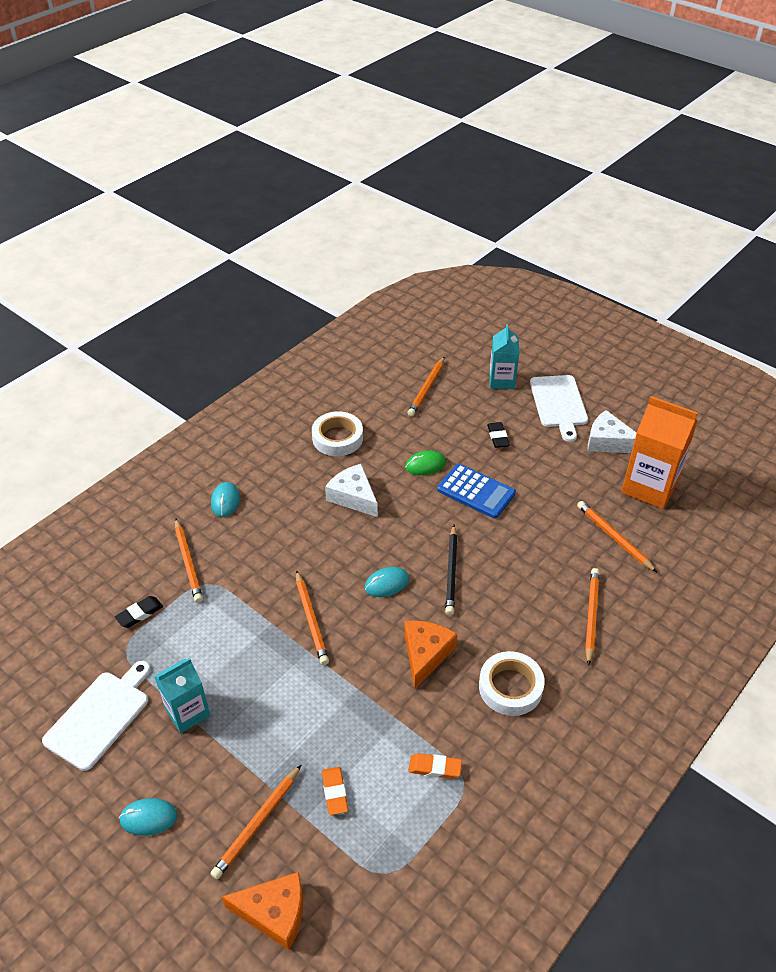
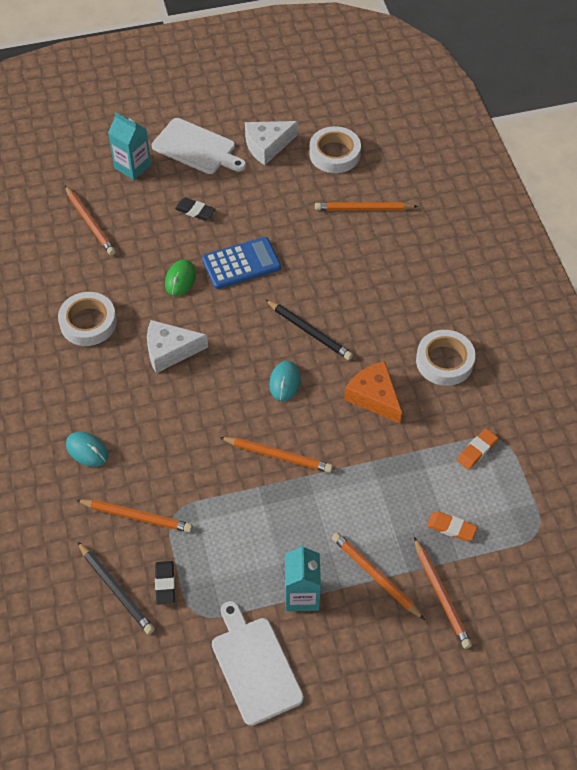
camera: 55 degrees left, 10 degrees up
turquoise mouse [119,798,178,836] -> none
orange cheese [222,872,303,950] -> none
orange pencil [585,568,600,666] -> orange pencil moved to [332,532,425,620]
orange carton [621,396,698,509] -> white tape [309,126,361,173]
none -> black pencil [77,541,155,634]

